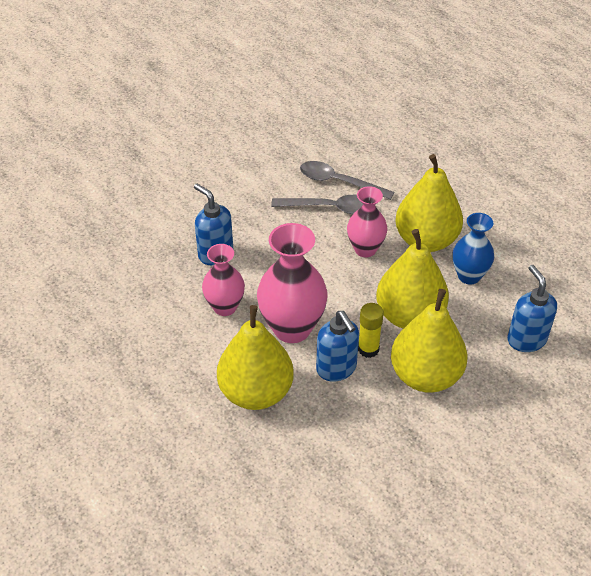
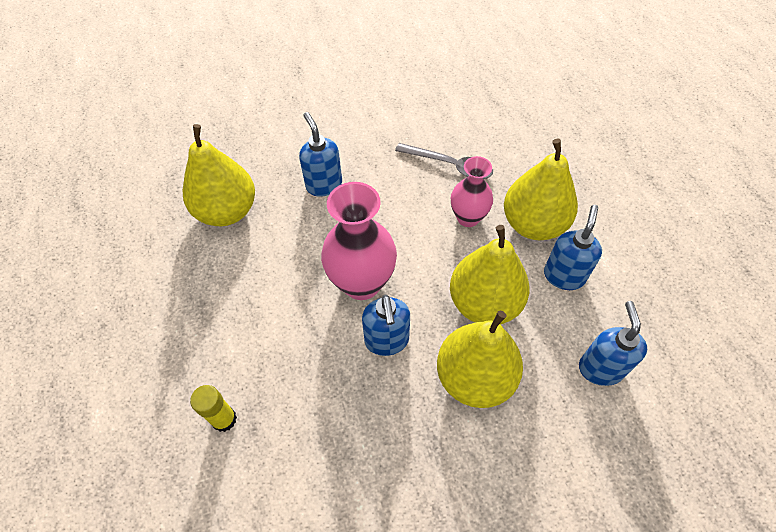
camera: 20 degrees right, 10 degrees up
pink vase [202,244,245,316] -> none
yellow pear [217,305,294,410] -> yellow pear moved to [183,124,255,226]
grey spoon [300,161,395,200] -> none
yellow glue stick [358,303,384,358] -> yellow glue stick moved to [190,385,237,432]
blue vase [452,213,494,284] -> blue soap dispenser [544,205,602,290]

